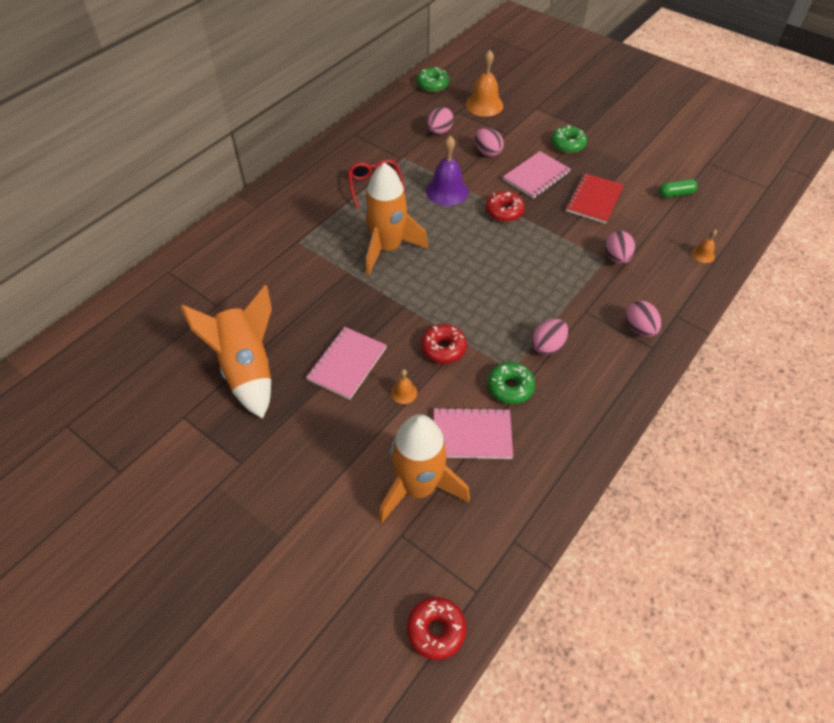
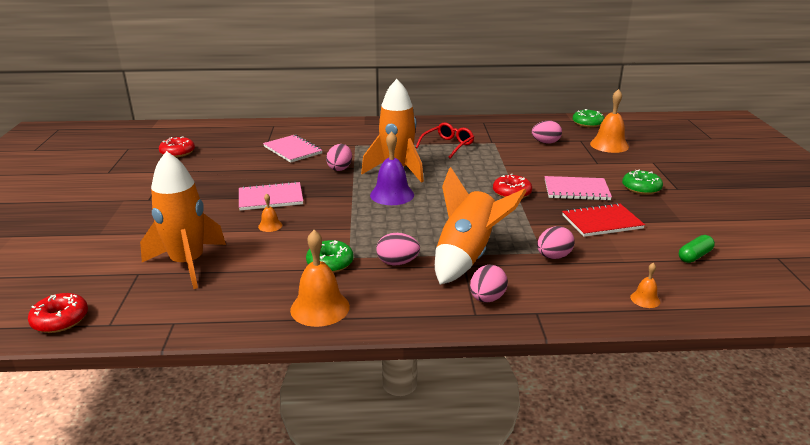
camera: 50 degrees right, 25 degrees down
orange rocket [181,285,272,419] -> orange rocket moved to [435,167,527,285]
red donut [421,324,467,363] -> red donut moved to [159,136,195,158]
purple bell [426,136,468,206] -> purple bell moved to [370,131,414,205]
pink notebook [434,407,513,459] -> pink notebook moved to [263,135,323,163]
pink egg [475,128,504,157] -> pink egg moved to [326,144,352,171]
green capsule [659,179,698,198] -> green capsule turned 75 degrees counterclockwise [679,235,715,263]
none -> orange bell [290,230,350,327]

